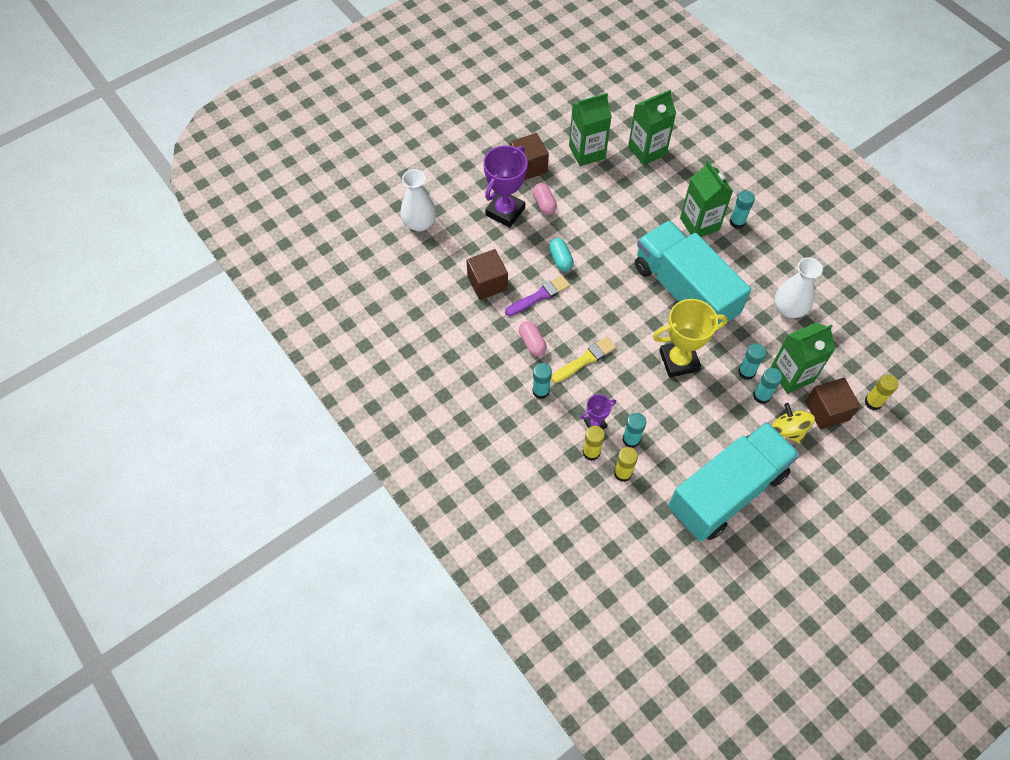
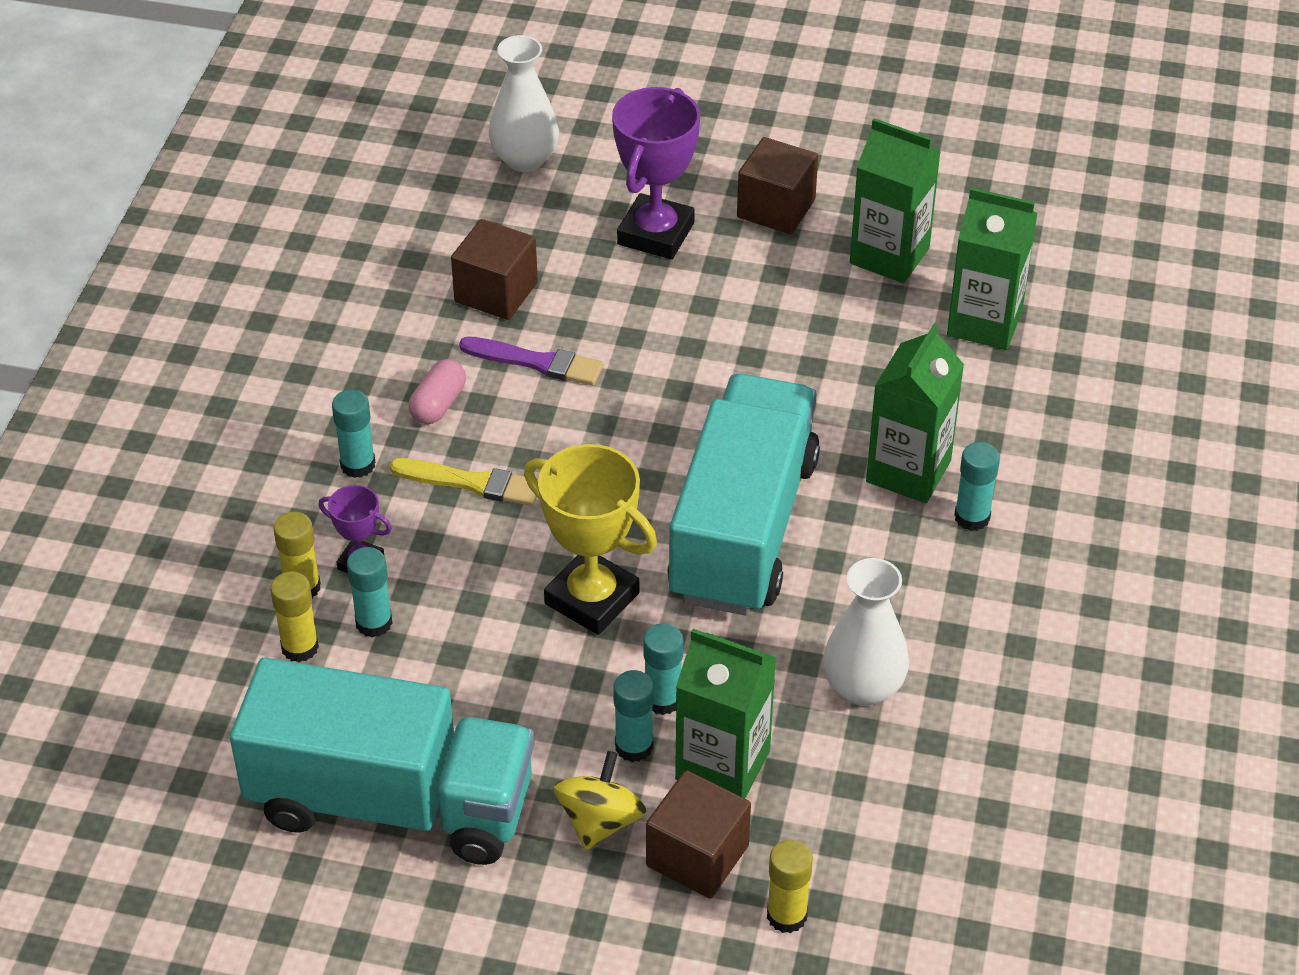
camera: 50 degrees right, 15 degrees down
purple trophy [483,145,528,228] -> purple trophy turned 60 degrees counterclockwise [612,87,700,259]
pink capsule [533,183,557,215] -> none
turquoise capsule [549,238,574,272] -> none

